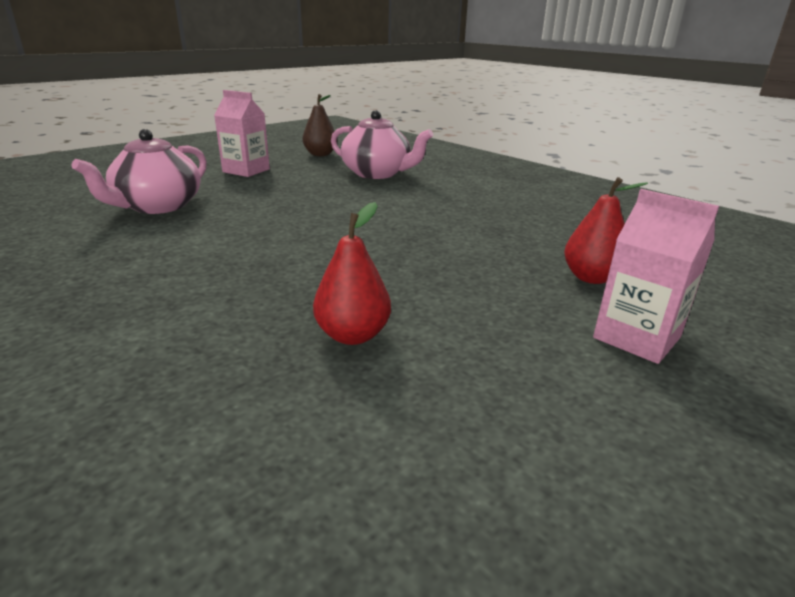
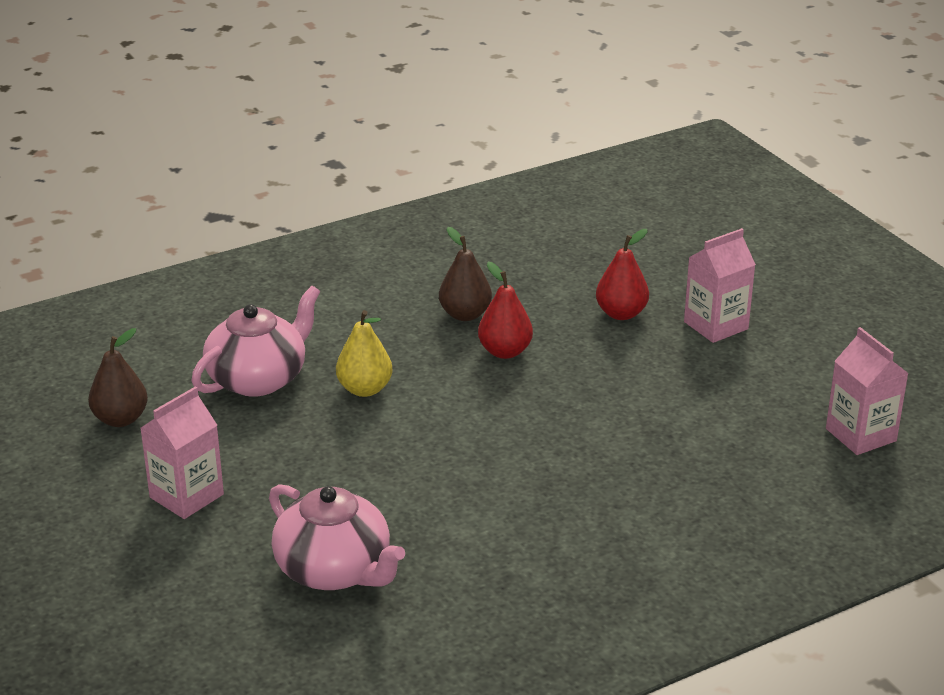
camera: 75 degrees left, 5 degrees up
red pear [313,202,391,345] -> red pear moved to [478,262,533,359]
none -> yellow pear [336,310,393,397]
none -> brown pear [439,227,492,321]
none -> pink carton [826,327,909,455]

